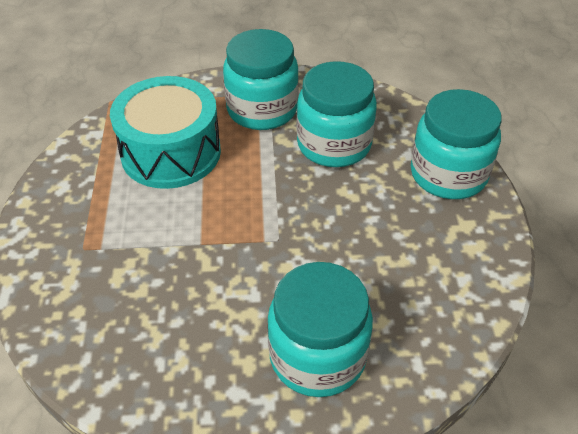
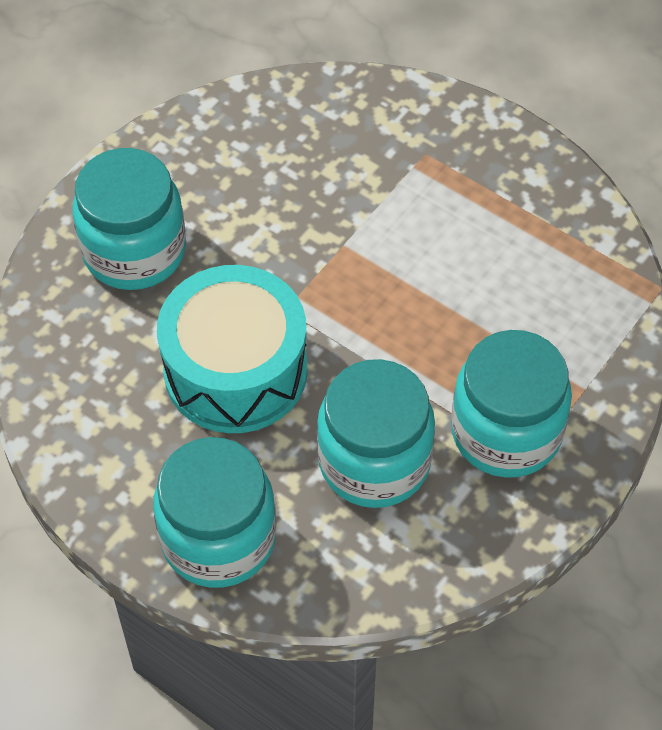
camera: 130 degrees right, 10 degrees up
turquoise drum [110,76,221,189] -> turquoise drum moved to [157,265,308,433]

